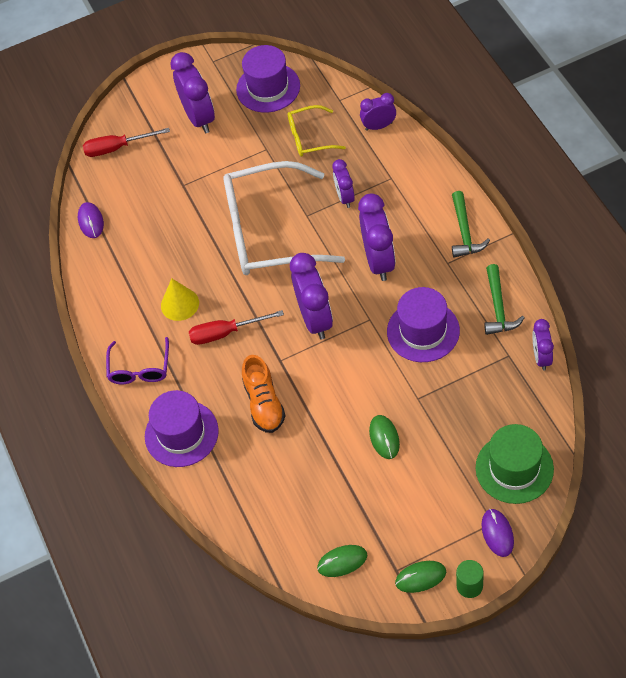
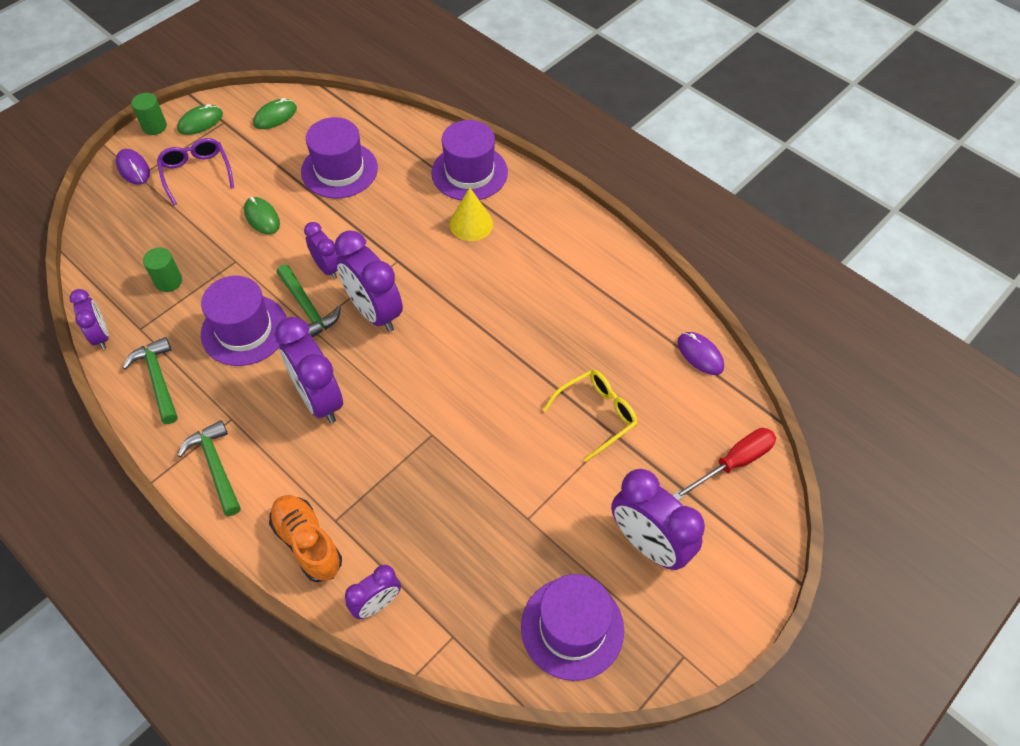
camera: 150 degrees right, 0 degrees up
purple glasses [106,337,169,384] -> purple glasses moved to [157,138,234,205]
yellow cone [161,278,199,321] -> yellow cone moved to [450,187,493,241]
red screwdriver [189,310,284,345] -> none
white glasses [223,161,345,275] -> none
orange shoe [242,355,285,433] -> orange shoe moved to [269,495,342,582]
yellow glasses [288,105,346,157] -> yellow glasses moved to [543,370,638,462]
purple clock [333,159,355,208] -> purple clock moved to [304,222,338,279]
green hat [476,424,554,504] -> none
none -> green cylinder [143,248,182,292]
none -> green hammer [277,264,341,338]
none -> purple hat [301,117,378,199]

